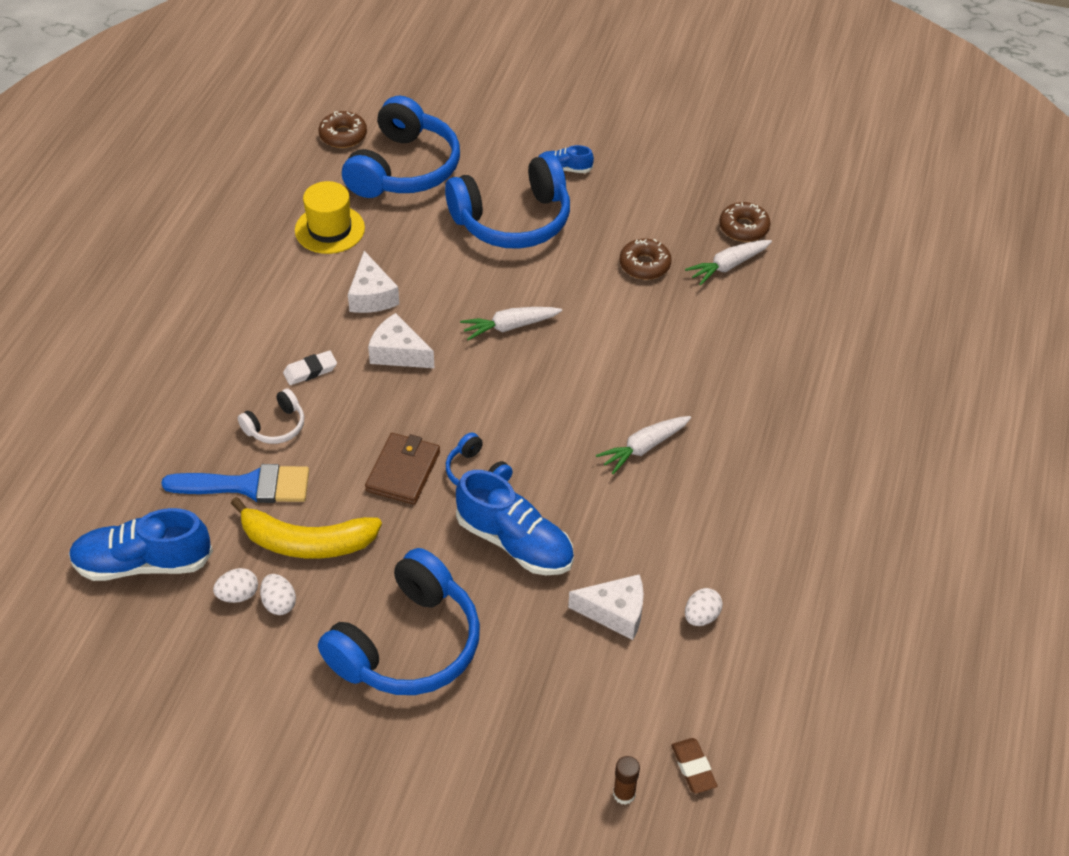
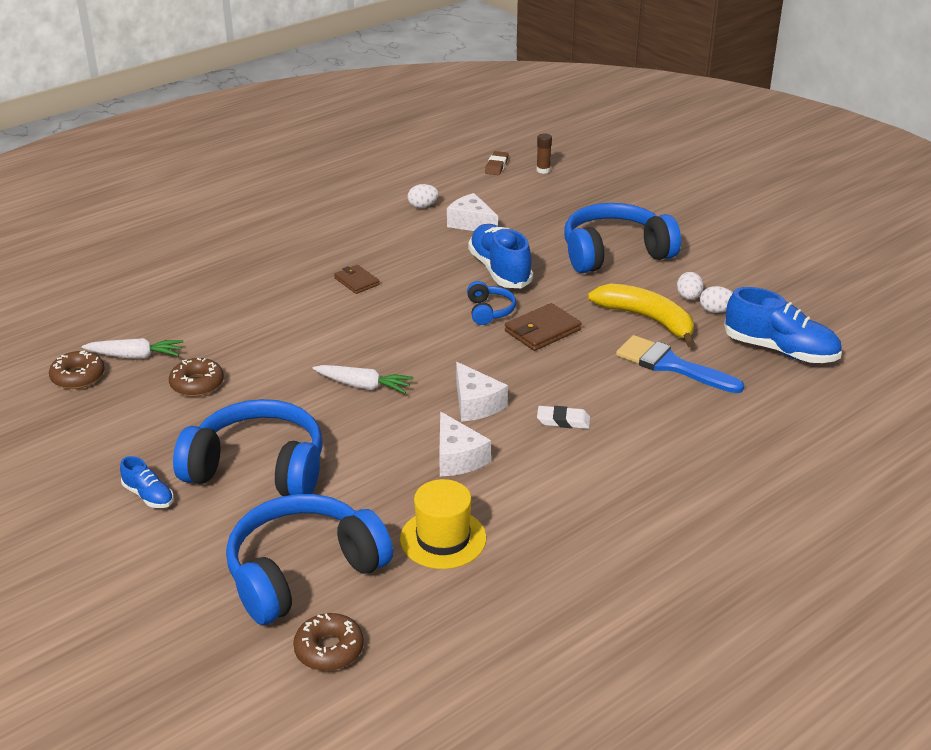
camera: 145 degrees left, 15 degrees down
white headphones [238,388,304,444] -> none
white cheese [348,251,399,313] -> white cheese turned 135 degrees clockwise [439,411,491,476]
white carrot [596,416,691,474] -> brown wallet [334,265,380,294]

